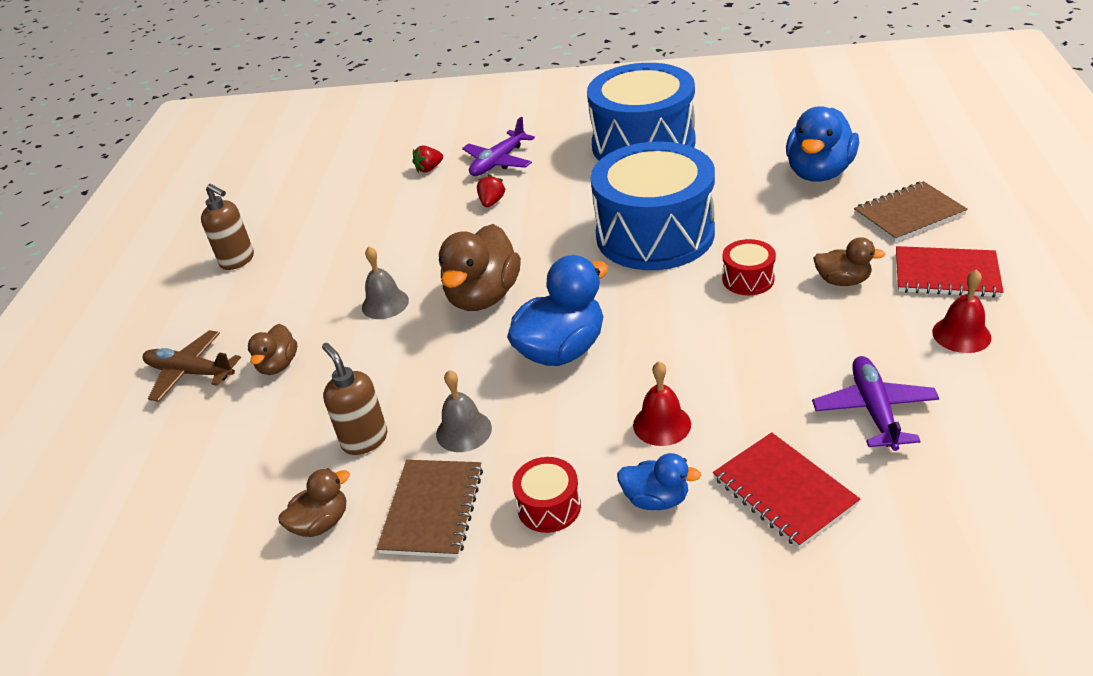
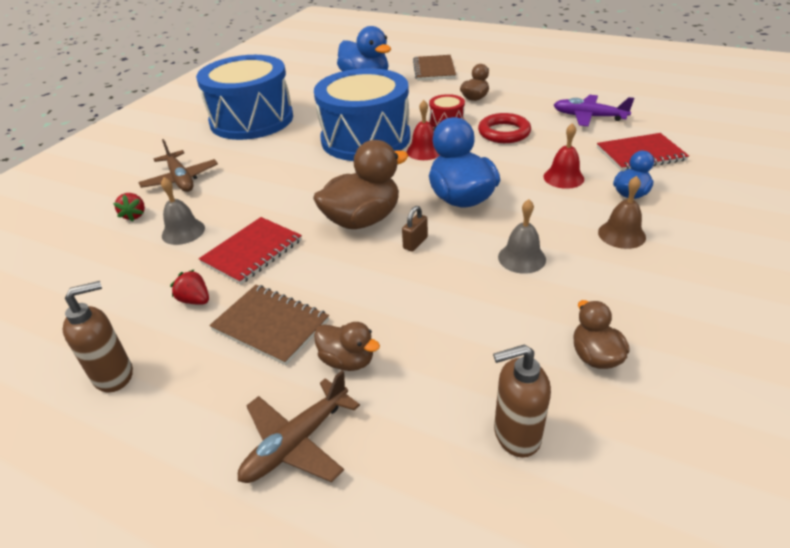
camera: 70 degrees left, 0 degrees up
brown soap dispenser [322,343,387,455] -> brown soap dispenser moved to [493,344,551,458]
grey bell [362,246,409,319] -> grey bell moved to [161,177,205,245]
brown notebook [377,460,483,558] -> brown notebook moved to [209,285,329,365]
brown duck [439,224,521,311] -> brown duck turned 75 degrees counterclockwise [313,140,408,229]
purple plane [462,117,535,176] -> brown plane [138,139,218,192]
red strawberry [477,174,506,207] -> red strawberry moved to [170,269,209,305]
red drum [512,457,581,533] -> brown bell [598,176,646,249]
red notebook [896,246,1004,297] -> red notebook moved to [199,217,302,285]
red bell [932,269,992,353] -> red bell moved to [407,100,440,160]
none -> brown padlock [402,206,428,252]
none -> red ring [478,113,531,143]

